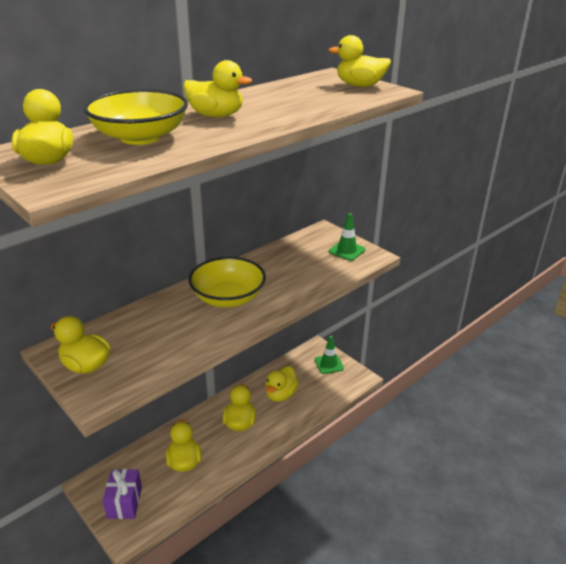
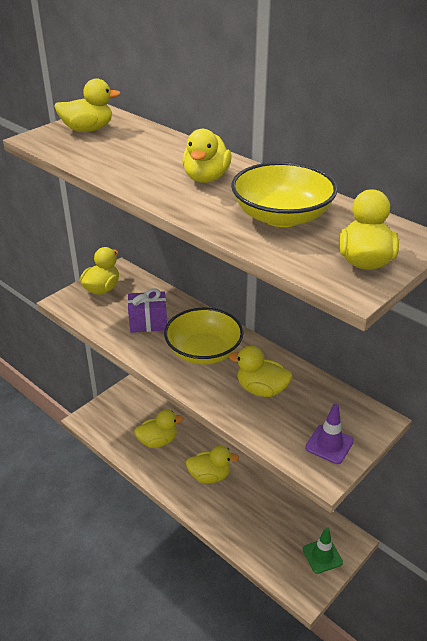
camera: 85 degrees right, 5 degrees up
yellow bowl [83,89,188,145] -> yellow bowl moved to [231,162,338,227]
purple gift [102,469,142,519] -> purple gift moved to [128,288,167,333]
yellow duck [266,366,299,402] -> yellow duck moved to [229,346,293,397]
green traffic cone [329,213,365,261] -> purple traffic cone [305,404,354,464]

